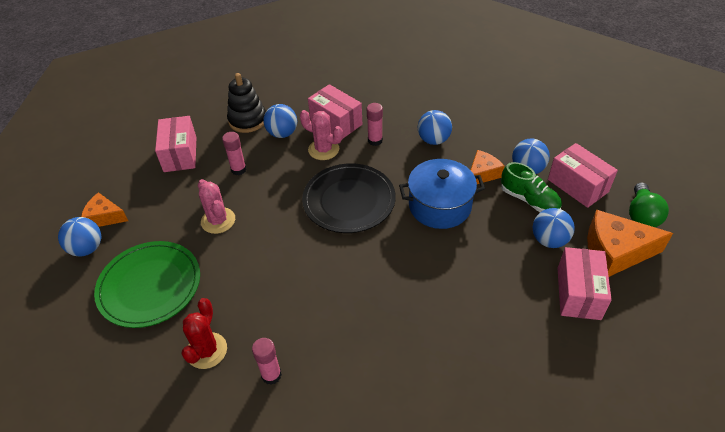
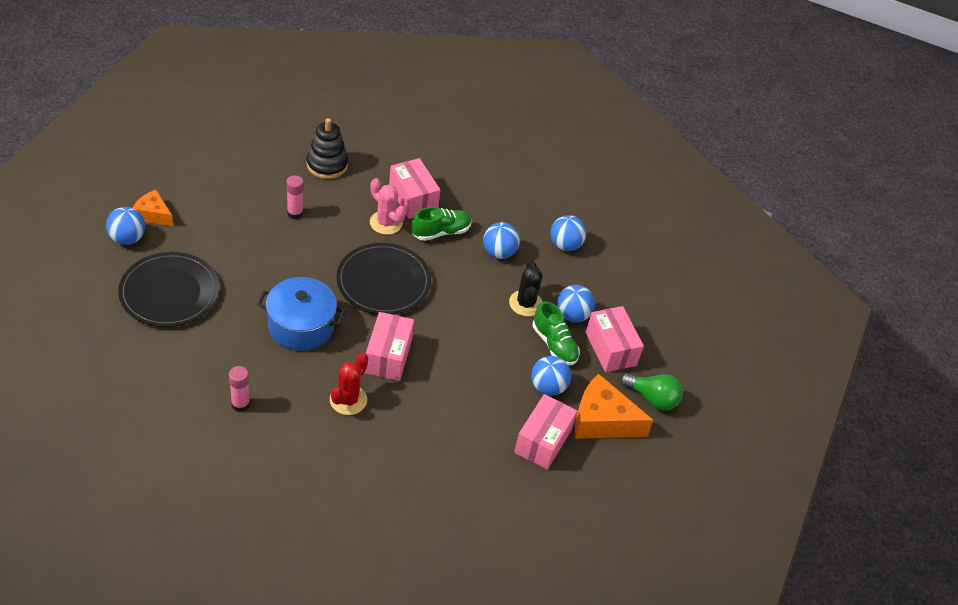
camera: 10 degrees right, 0 degrees up
green plate [94,241,200,328] -> black plate [118,252,219,327]
pink box [155,116,196,172] -> pink box moved to [364,312,414,381]
red cactus [182,298,227,369] -> red cactus moved to [330,353,368,415]
pink cactus [198,179,235,234] -> none
blue ball [264,104,297,138] -> blue ball moved to [550,215,586,251]
pink glue stick [367,103,383,146] -> green shoe [412,207,471,241]
blue pot [399,159,485,229] -> blue pot moved to [257,277,346,351]
orange cheese [471,150,505,184] -> black cactus [509,261,543,316]
green light bulb [629,182,669,227] -> green light bulb turned 90 degrees counterclockwise [620,373,683,410]

